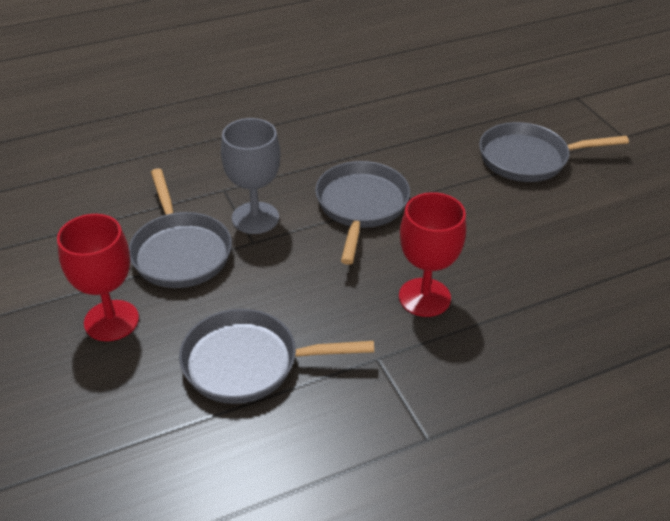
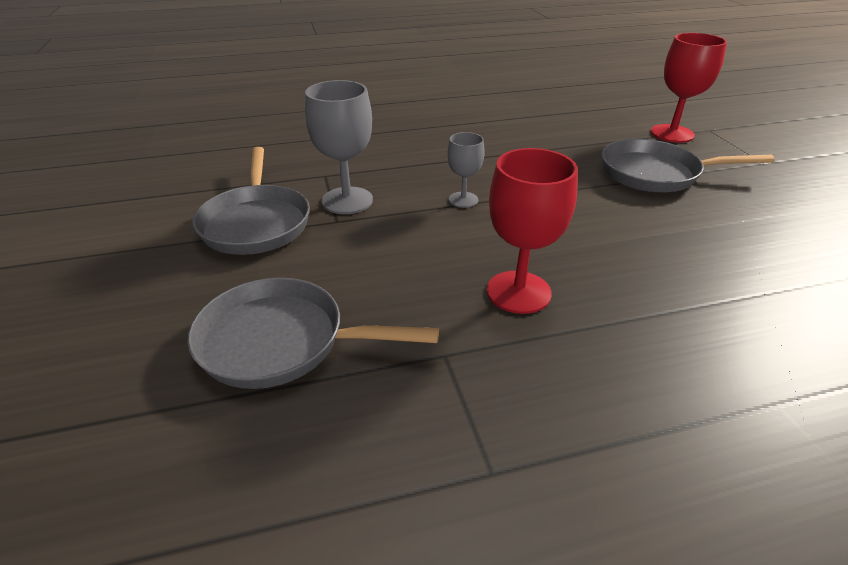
camera: 10 degrees right, 5 degrees down
red goblet [57,214,139,341] -> red goblet moved to [651,33,727,143]
grey pan [315,161,410,265] -> grey goblet [447,132,485,208]

